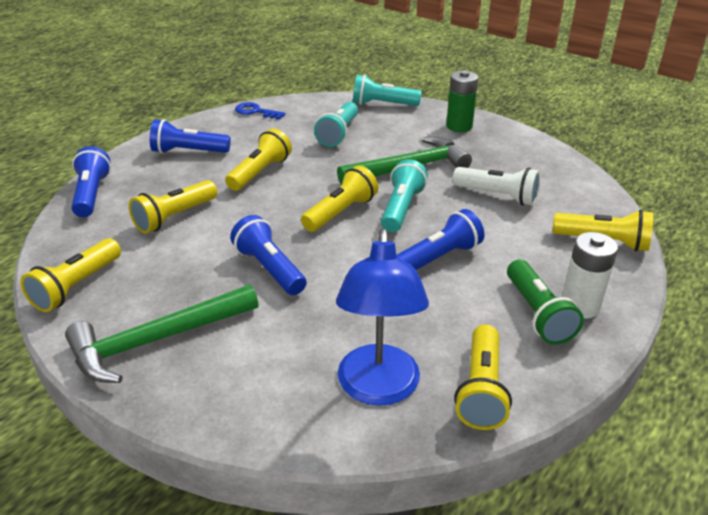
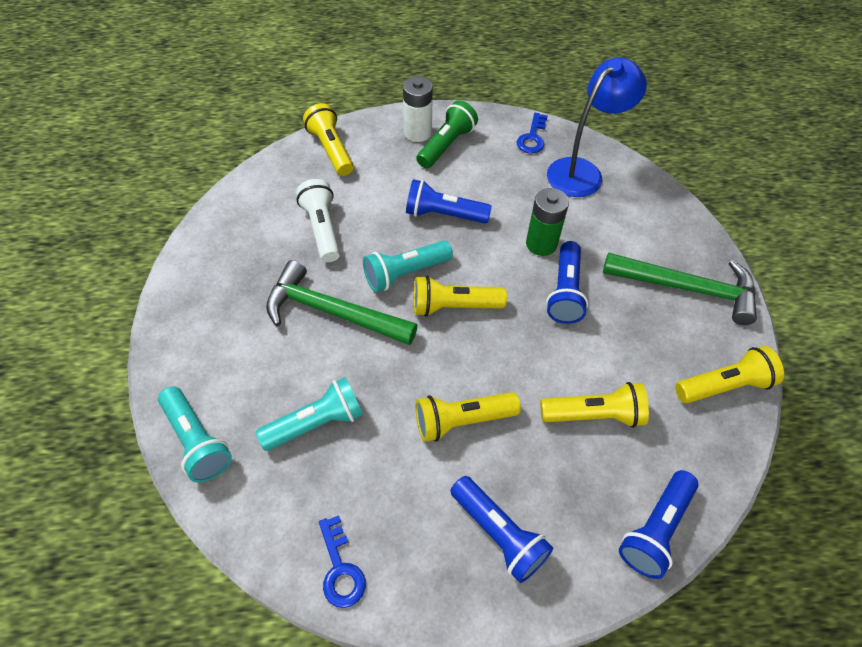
camera: 135 degrees left, 20 degrees up
green battery [446,70,478,132] -> green battery moved to [526,188,569,256]
yellow flashlight [454,325,512,430] -> blue key [516,113,548,154]

